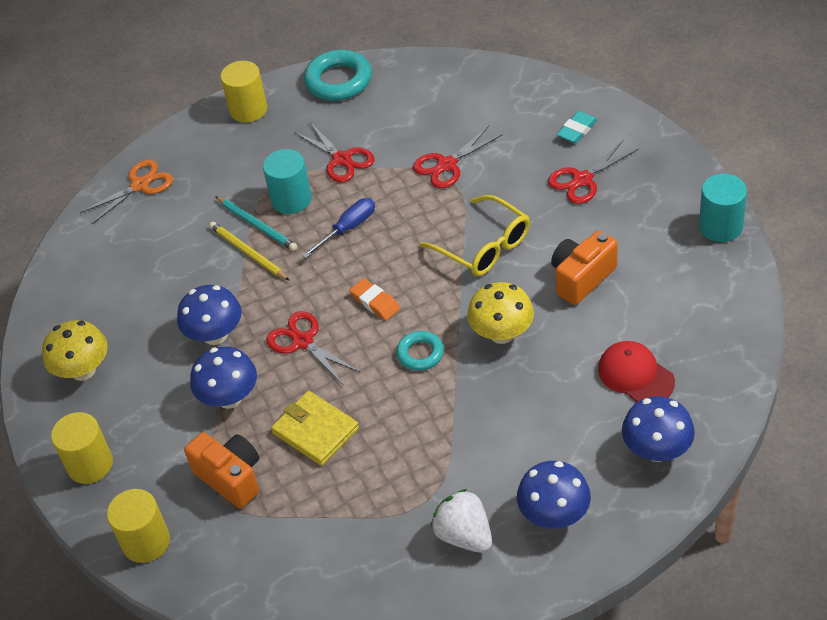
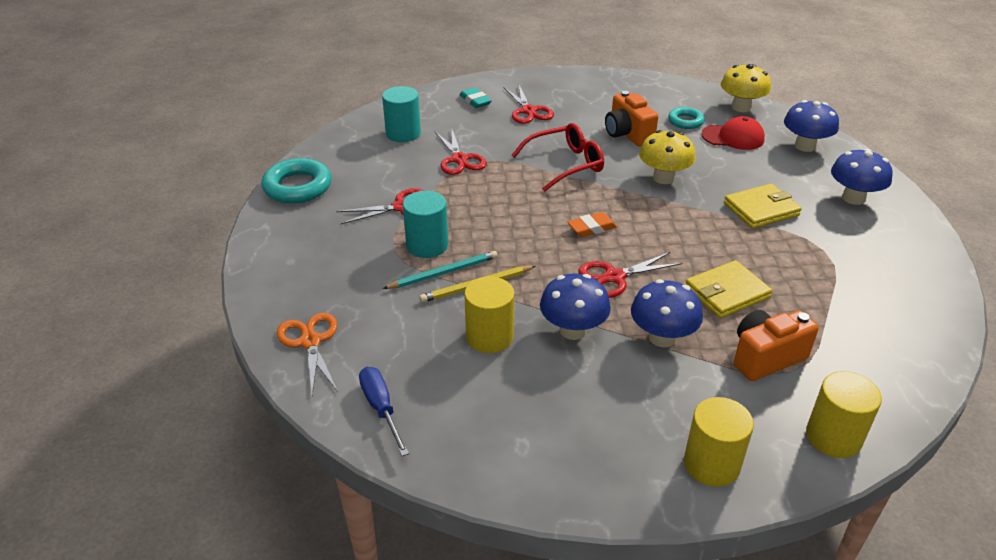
camera: 75 degrees left, 10 degrees down
yellow mushroom [42,320,108,381] -> yellow mushroom moved to [721,64,771,112]
yellow cylinder [220,61,267,123] -> yellow cylinder moved to [464,276,514,353]
blue screwdriver [302,198,375,258] -> blue screwdriver moved to [359,367,409,456]
turquoise ring [396,331,444,371] -> turquoise ring moved to [668,107,705,129]
yellow glasses [420,195,530,276] -> red glasses [512,123,604,192]
white strawberry [431,489,492,553] -> none
red cap [598,341,675,402] -> red cap turned 150 degrees counterclockwise [701,116,765,150]
turquoise cylinder [699,174,747,242] -> turquoise cylinder moved to [382,86,421,142]
none -> yellow wallet [724,184,802,229]

